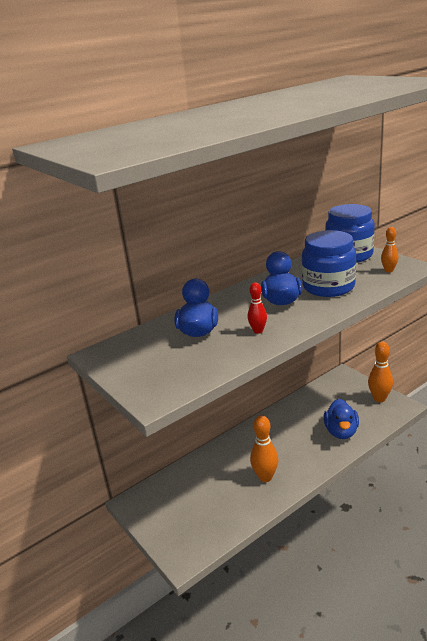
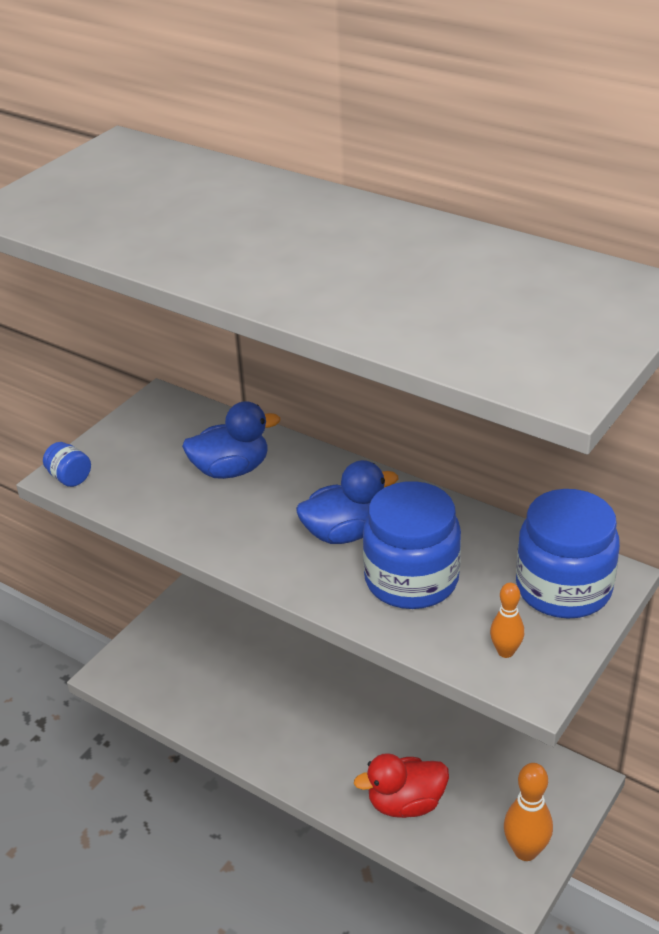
camera: 70 degrees right, 10 degrees up
red bowling pin [248,282,267,334] -> none
orange bowling pin [250,415,278,482] -> none
blue duck [324,399,359,439] -> red duck [354,753,449,818]
none -> blue jar [43,442,91,487]

